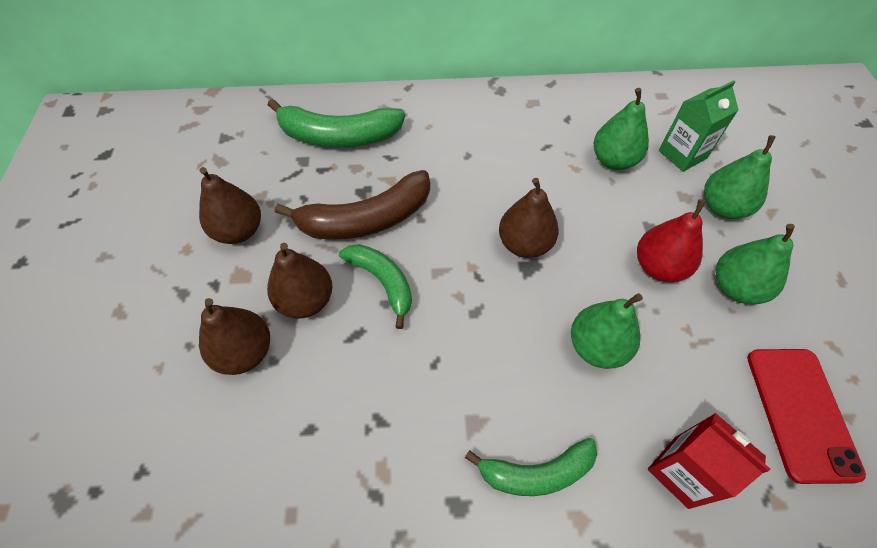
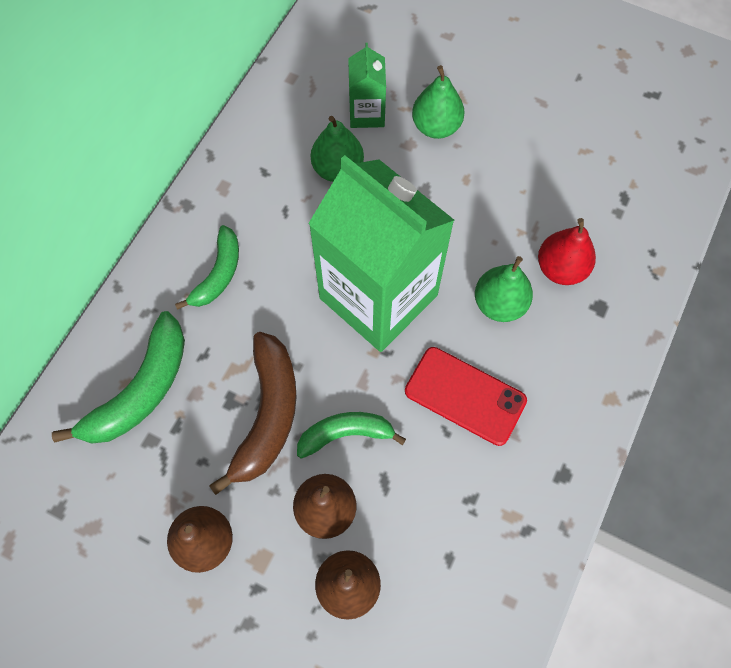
camera: 60 degrees left, 10 degrees up
green banana [465,438,597,496] -> green banana moved to [175,225,239,310]
brown pear [499,178,559,258] -> green carton [308,155,455,352]
red pear [637,199,706,282] -> red pear moved to [538,218,596,285]
red carton [648,413,770,509] -> none
green pear [715,224,795,304] -> none
red phone [747,349,866,484] -> red phone moved to [405,347,527,446]

